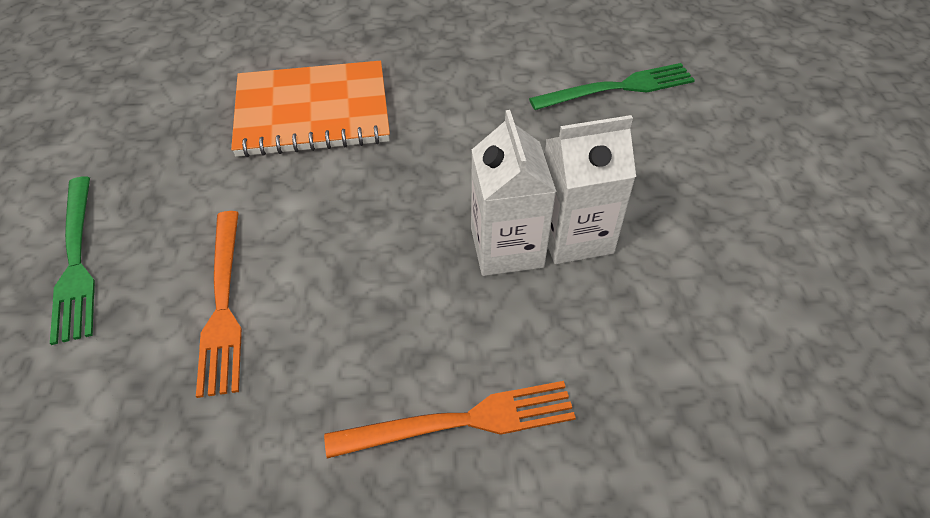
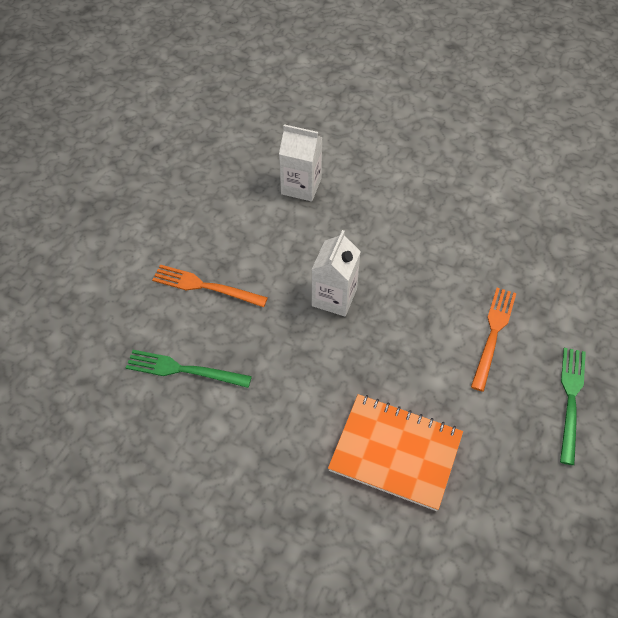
camera: 150 degrees left, 5 degrees up
orange fork [324,381,576,458] -> orange fork moved to [152,264,268,307]
white carton [545,115,636,264] -> white carton moved to [279,124,323,202]

